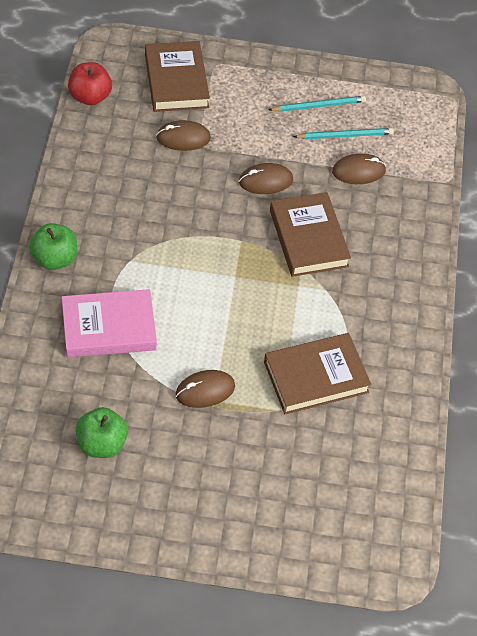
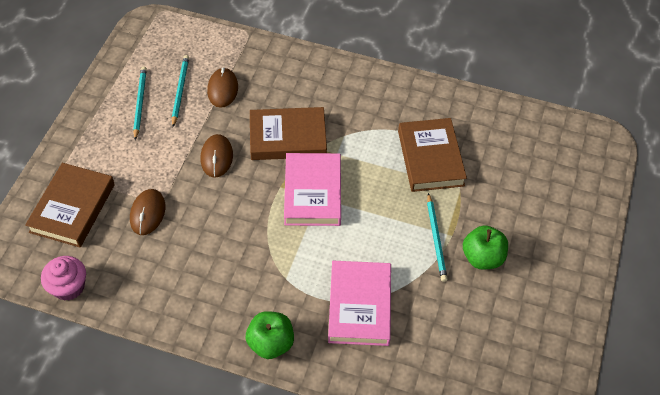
camera: 75 degrees left, 0 degrees up
red apple [68,62,112,105] -> pink cupcake [41,256,86,301]
green apple [76,407,128,458] -> green apple moved to [463,225,508,269]
brown book [145,41,210,112] -> brown book turned 75 degrees counterclockwise [25,163,115,247]
brown mouse [176,370,235,408] -> turquoise pencil [427,193,447,282]
none -> pink book [284,153,341,226]

